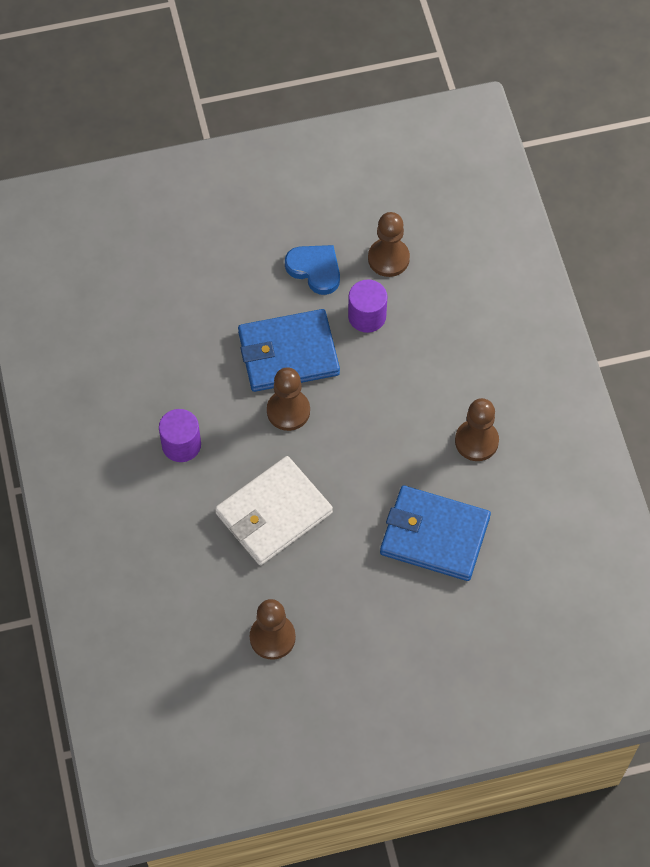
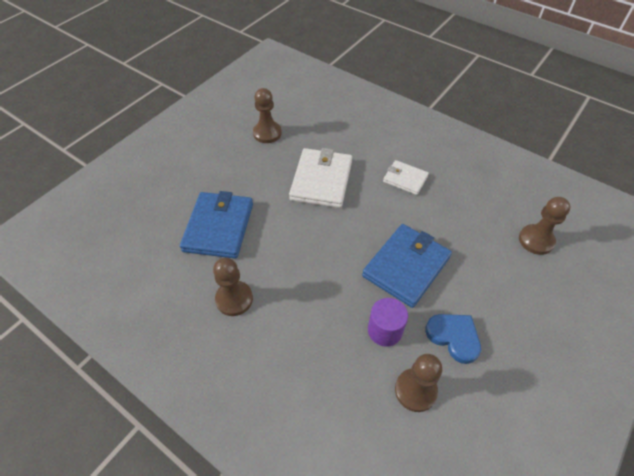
camera: 140 degrees right, 10 degrees down
purple cylinder [159,409,201,462] -> white wallet [383,160,429,195]
brown pawn [267,367,310,431] -> brown pawn moved to [519,197,570,255]
blue heart [285,245,340,295] -> blue heart turned 135 degrees counterclockwise [425,314,481,364]
blue wallet [380,485,491,581] -> blue wallet turned 60 degrees counterclockwise [180,191,253,259]

